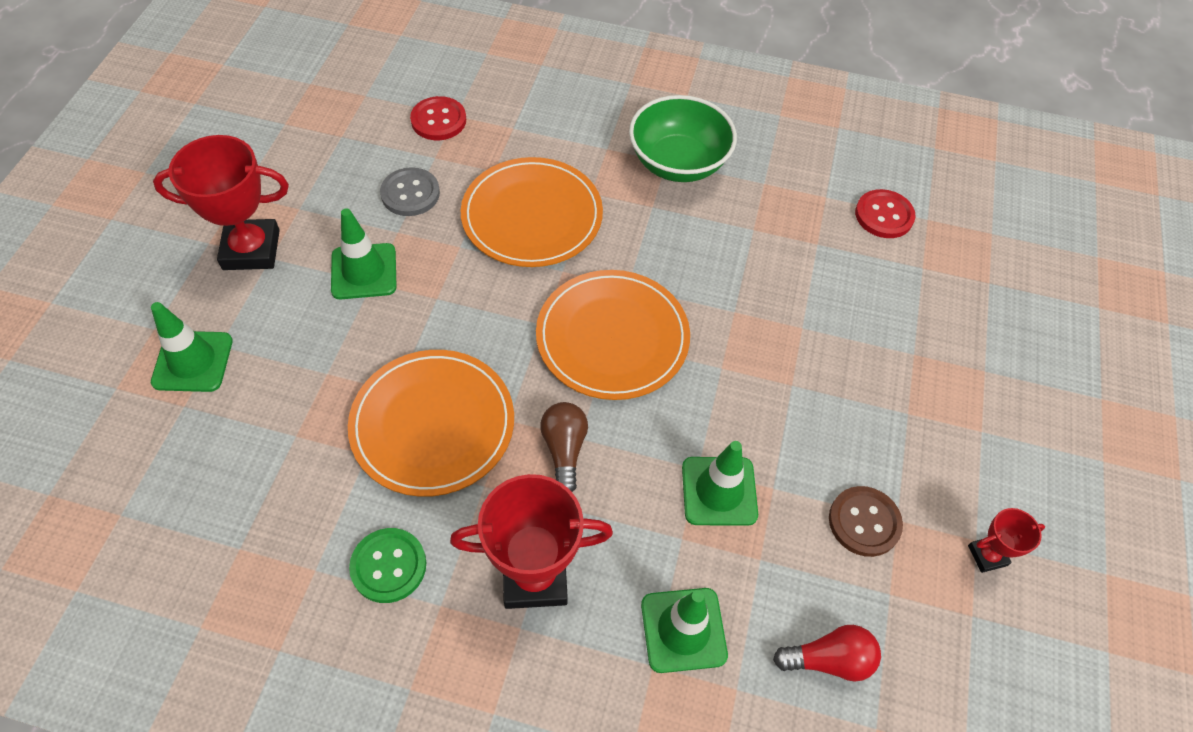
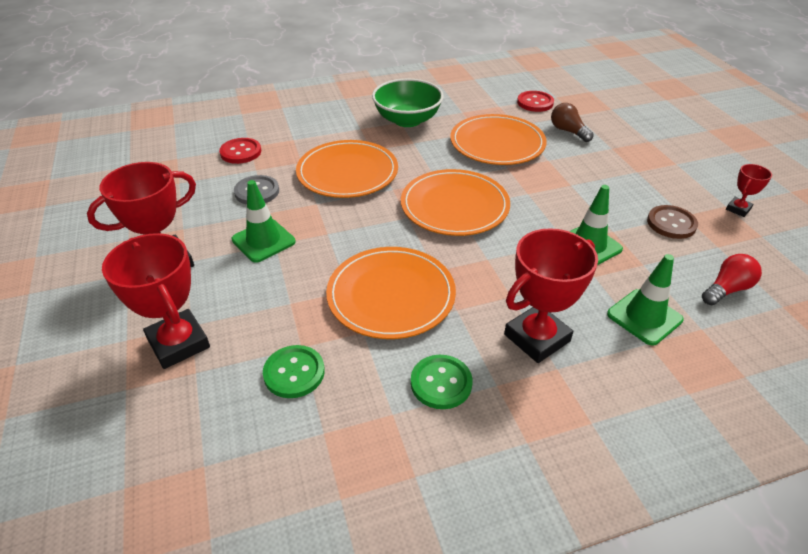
camera: 30 degrees left, 15 degrees down
green traffic cone [151,302,233,392] -> red trophy [102,233,210,369]
brown light bulb [540,402,588,492] -> brown light bulb moved to [551,103,594,142]
none -> green button [263,345,325,398]
none -> orange plate [450,114,547,165]

